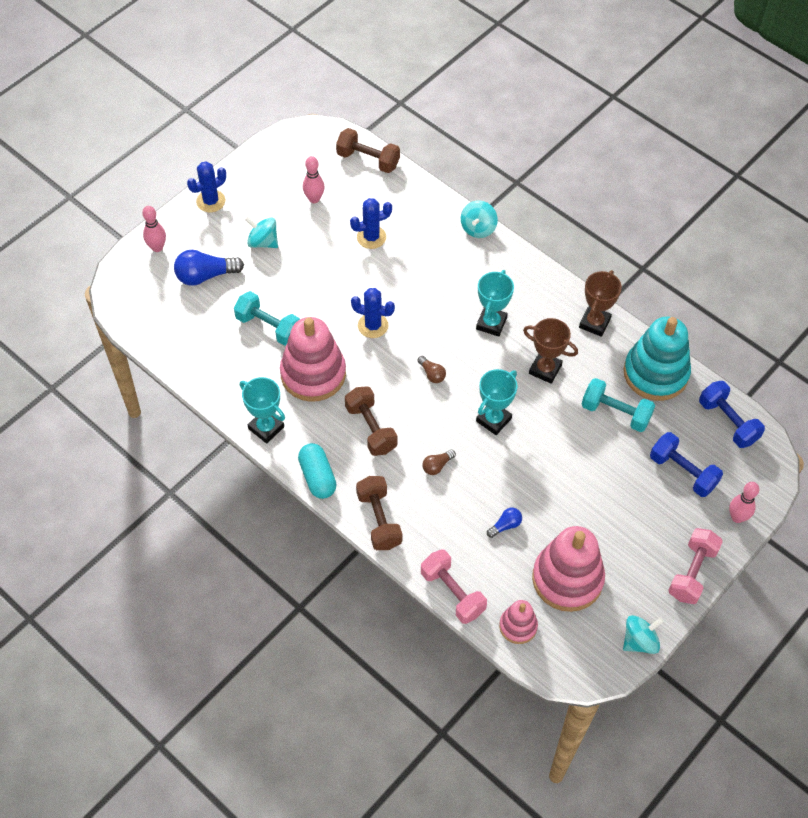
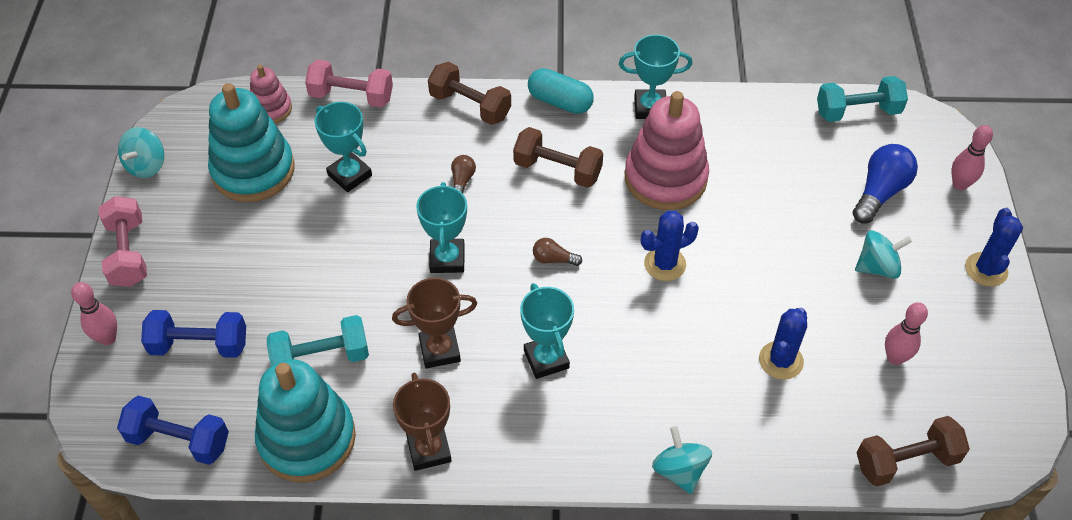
camera: 140 degrees right, 5 degrees down
turquoise dumbbell [234,291,300,346] -> turquoise dumbbell moved to [817,76,908,122]
blue light bulb [487,508,522,538] -> turquoise trophy [315,102,372,192]
pink stacking toy [532,526,605,612] -> turquoise stacking toy [208,83,295,202]

